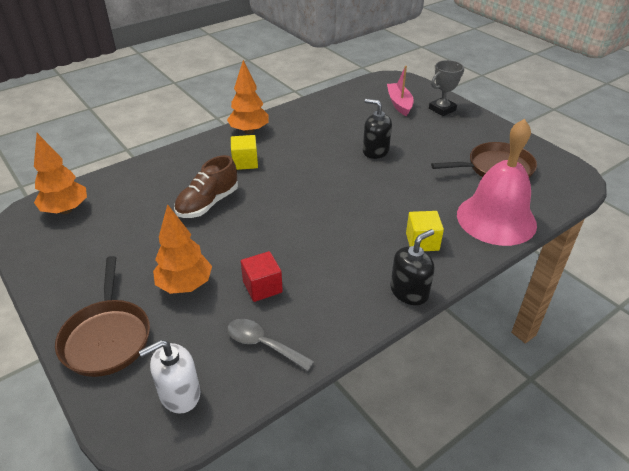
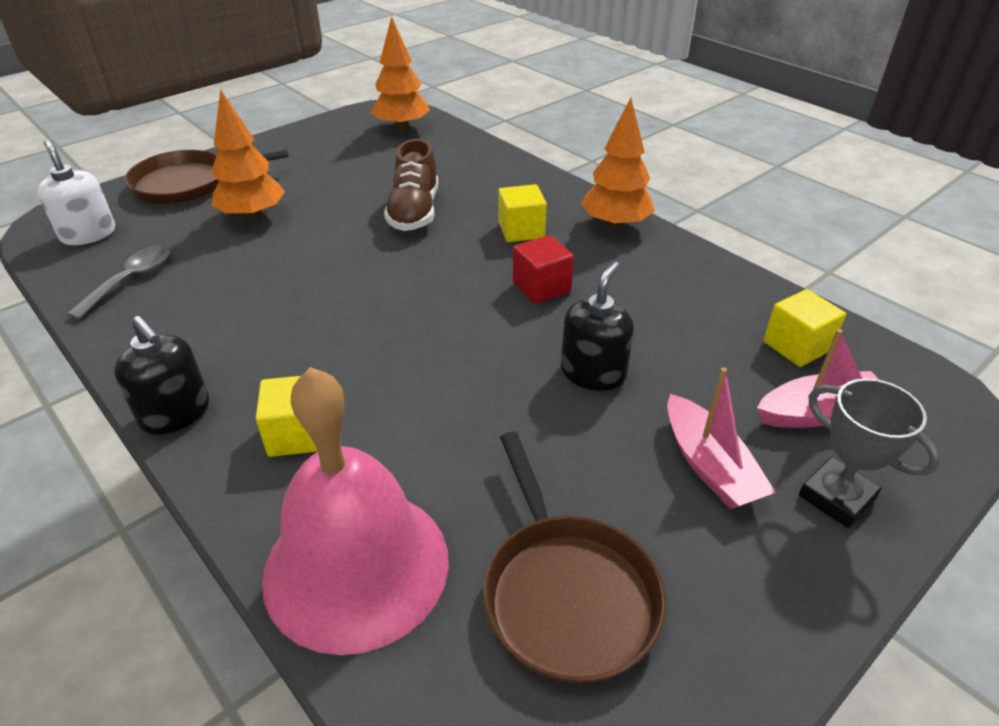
camera: 85 degrees right, 0 degrees up
brown shoe [174,155,238,218] -> brown shoe turned 120 degrees counterclockwise [384,139,438,231]
red cube [241,251,283,302] -> red cube moved to [513,235,574,304]
none -> pink boat [667,367,776,509]
none -> yellow cube [763,289,846,367]

